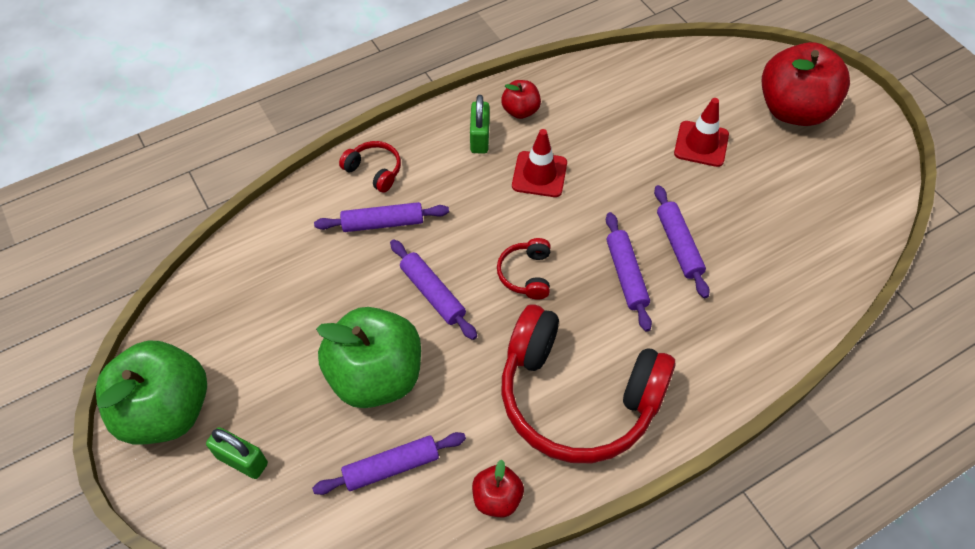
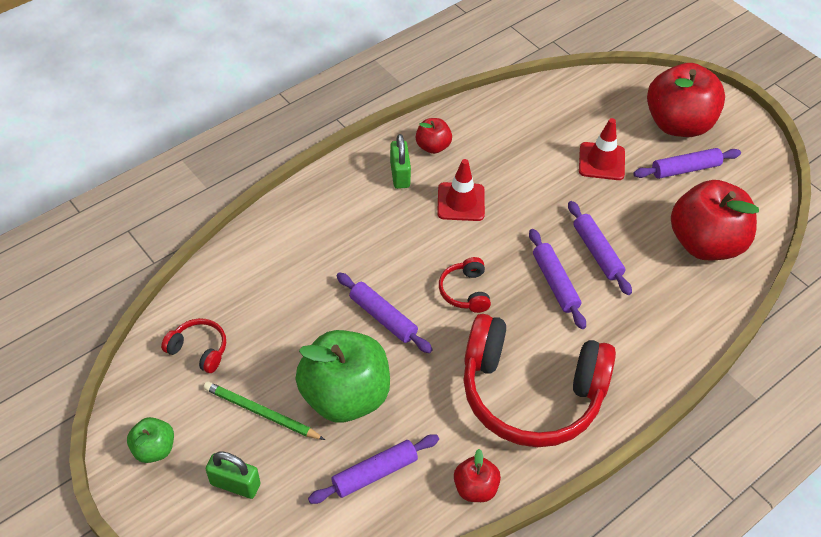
camera: 10 degrees left, 5 degrees down
green apple [96,341,207,444] -> green apple [127,417,174,463], size x0.48
purple rolling pin [314,202,449,232] -> purple rolling pin moved to [633,148,741,179]
red headphones [339,141,401,193] -> red headphones moved to [161,318,226,373]
none -> green pencil [203,381,325,440]
none -> red apple [671,180,759,261]

